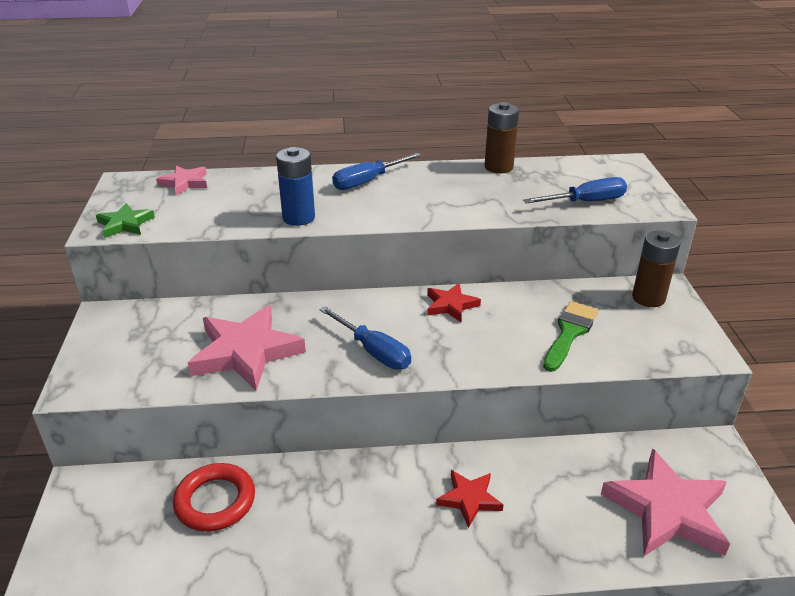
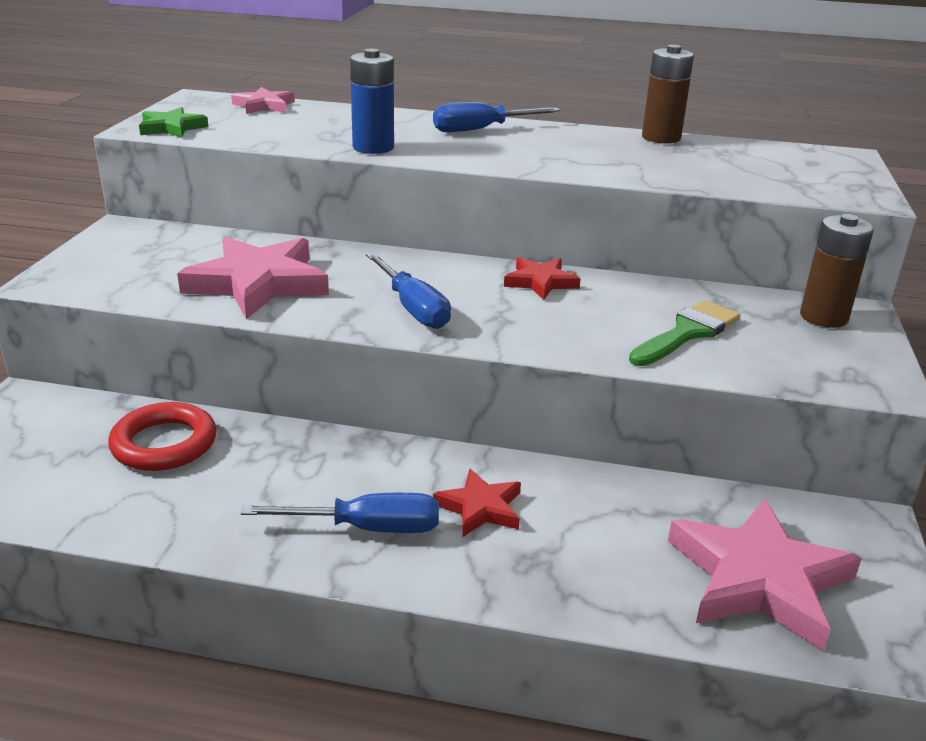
camera: 15 degrees right, 5 degrees down
blue screwdriver [523,177,627,204] -> blue screwdriver moved to [241,493,439,533]

